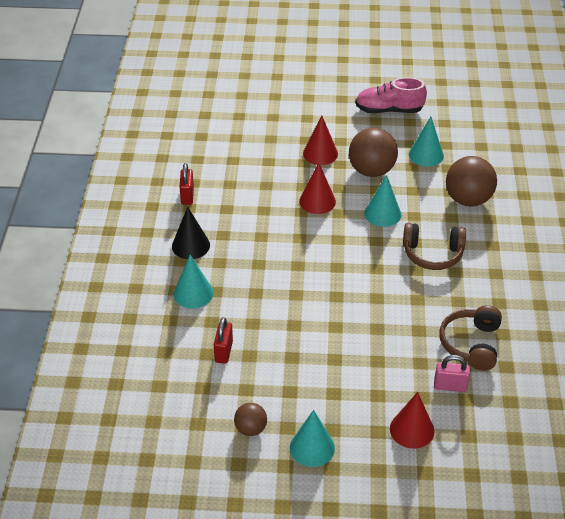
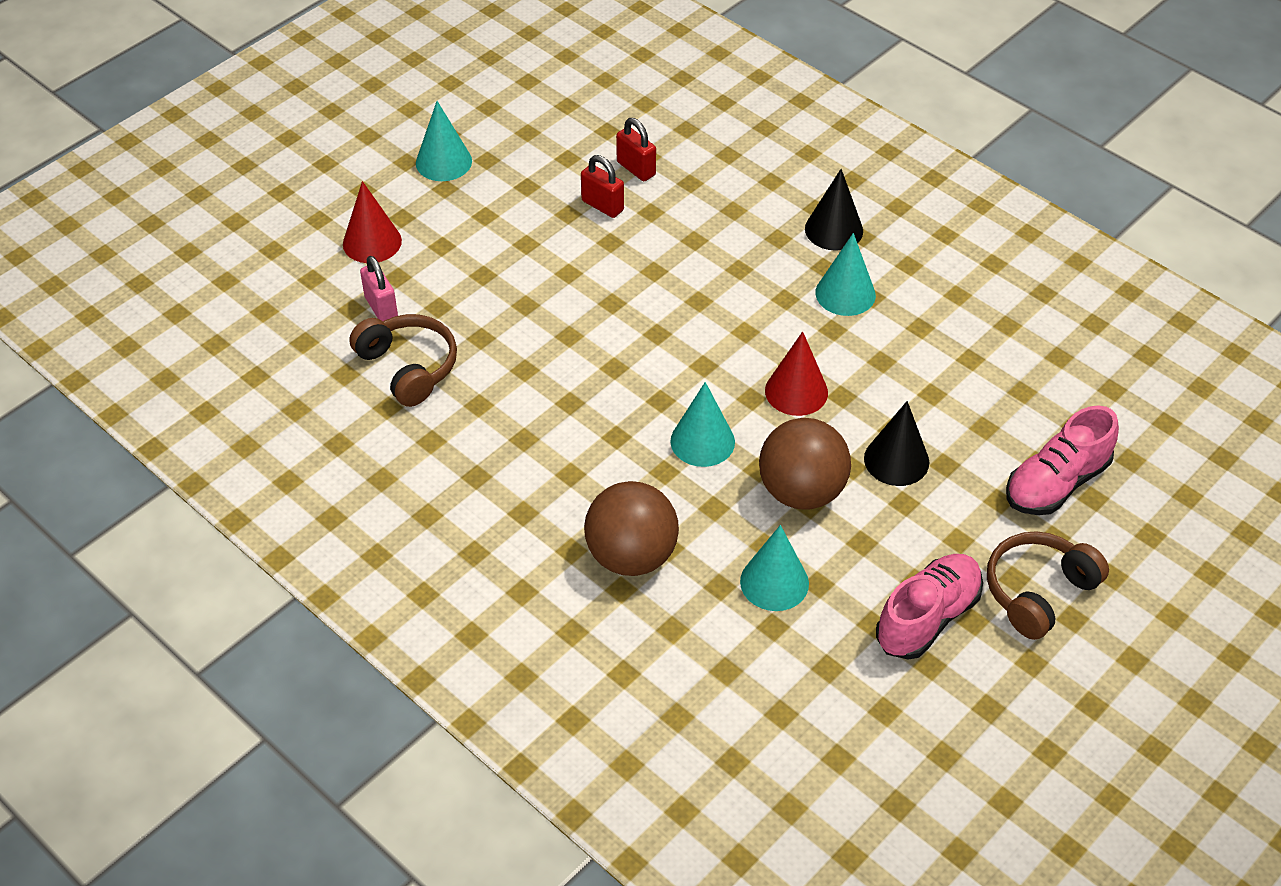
camera: 130 degrees right, 5 degrees up
turquoise cone [174,255,214,309] -> turquoise cone moved to [816,233,876,316]
red padlock [180,163,194,205] -> red padlock moved to [581,155,624,218]
brown ball [234,403,267,436] -> none
red cone [303,115,338,165] -> black cone [864,401,929,486]
brown headphones [403,223,466,270] -> brown headphones moved to [987,531,1109,640]
pink padlock [434,355,470,392] -> pink padlock turned 75 degrees counterclockwise [360,256,398,321]
none -> pink shoe [1006,405,1119,515]

